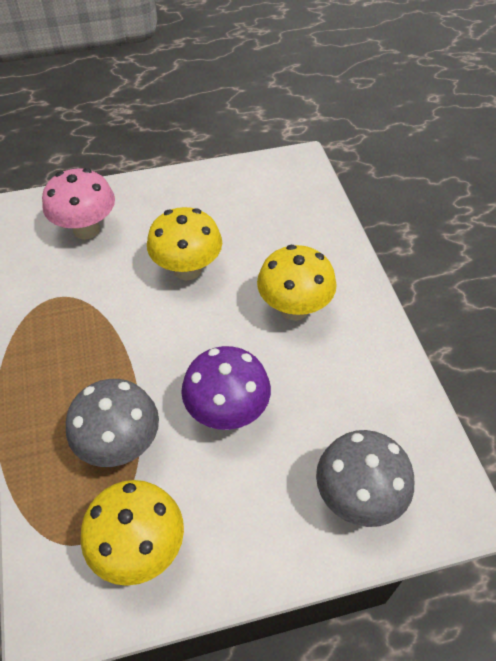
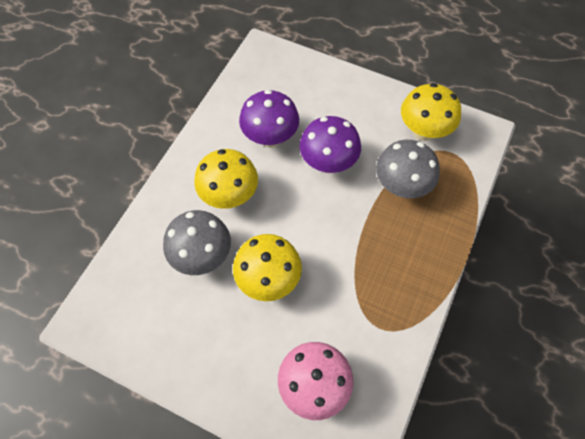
camera: 140 degrees left, 10 degrees up
grey mushroom [316,430,414,527] -> grey mushroom moved to [163,210,231,275]
none -> purple mushroom [239,90,299,148]

